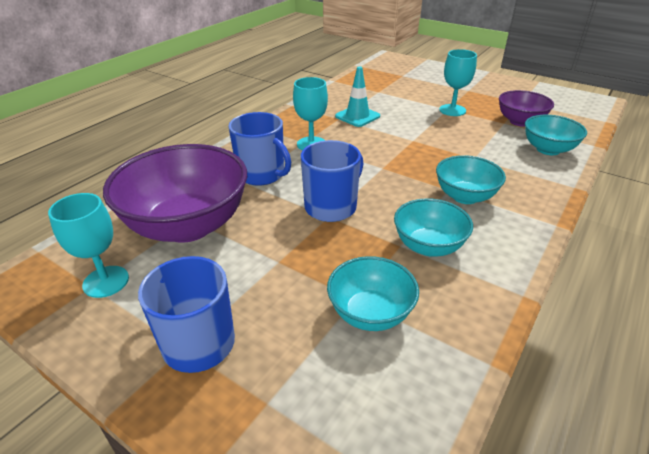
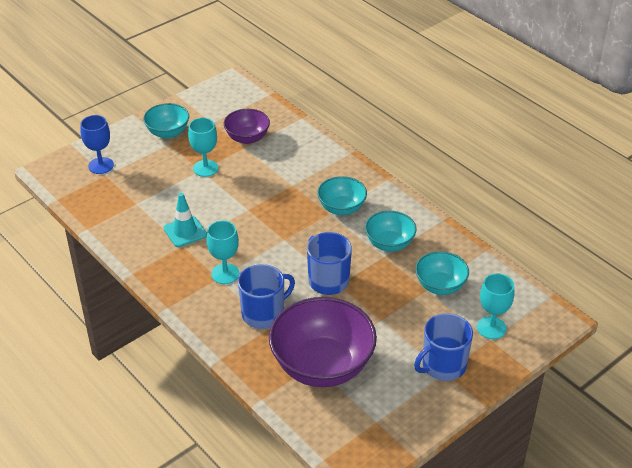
camera: 75 degrees left, 5 degrees up
turquoise goblet [48,193,129,298] -> turquoise goblet moved to [477,273,514,339]
turquoise bowl [525,115,587,155] -> turquoise bowl moved to [143,103,189,138]
none -> blue goblet [80,115,114,174]

